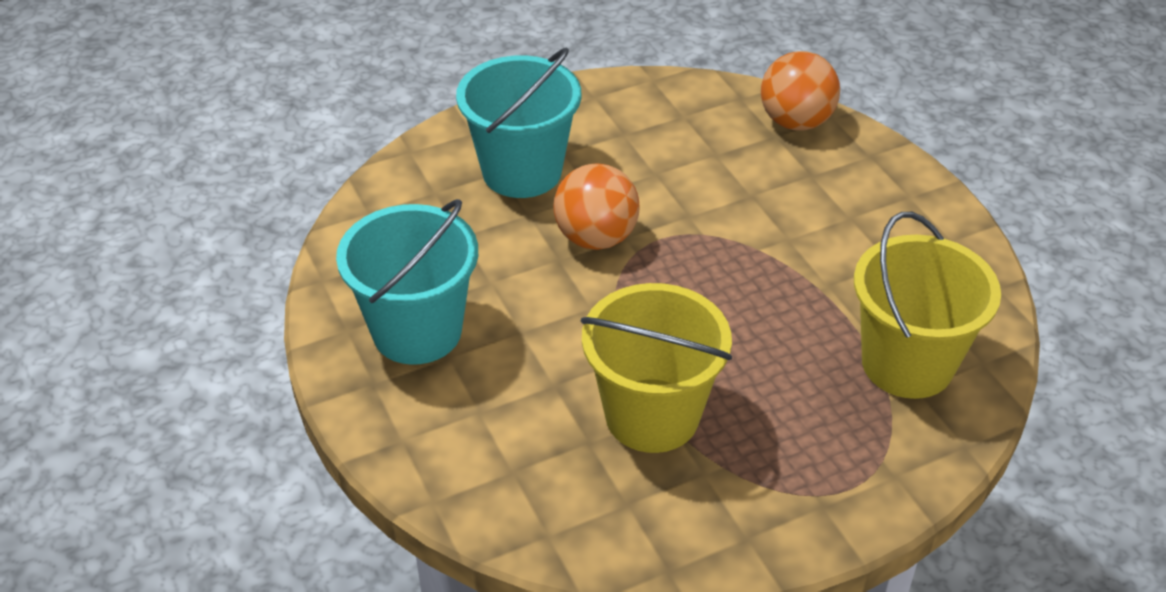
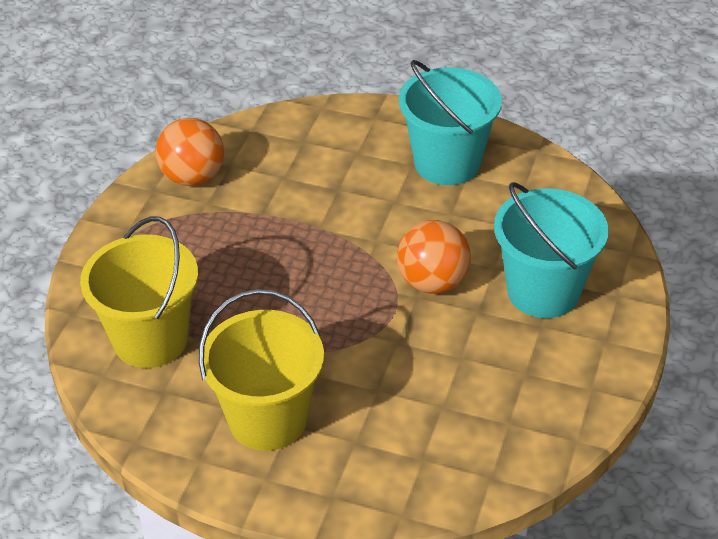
camera: 135 degrees right, 0 degrees up
yellow bucket [581,283,732,453] -> yellow bucket moved to [199,289,324,451]
orange ball [761,51,840,131] -> orange ball moved to [156,118,224,186]

